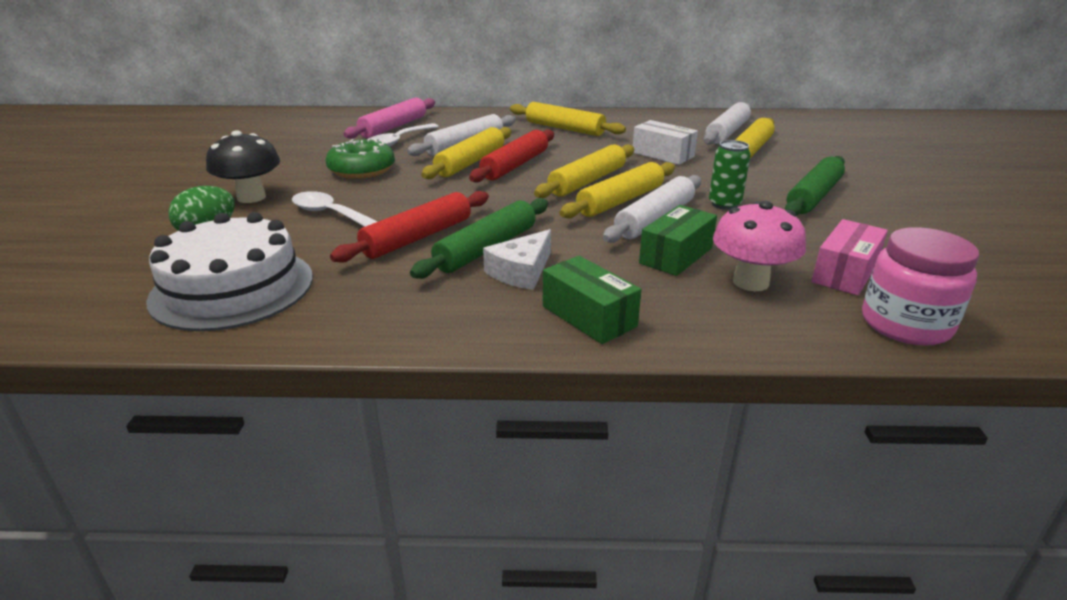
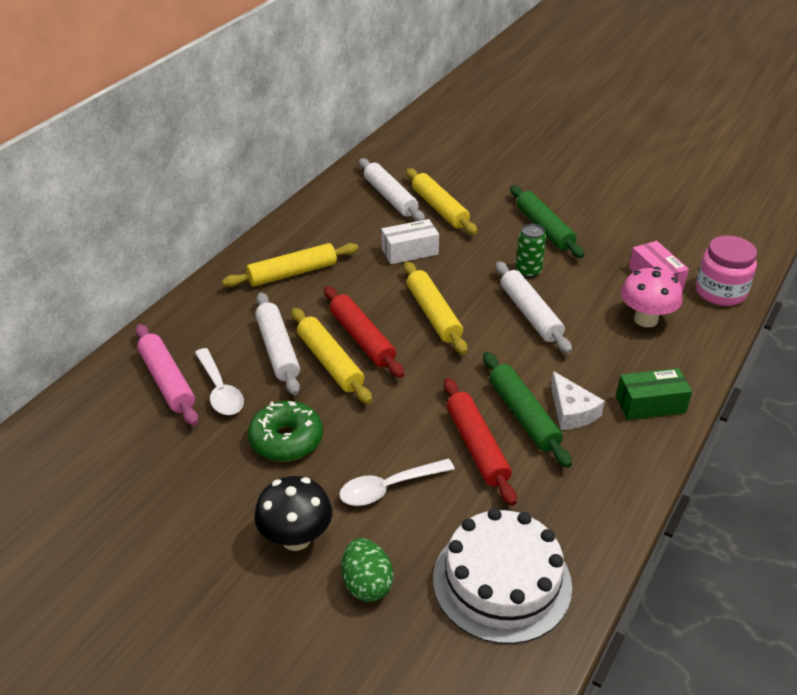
camera: 60 degrees left, 10 degrees up
yellow rolling pin [559,162,675,218] -> none
green box [639,205,717,276] -> none

